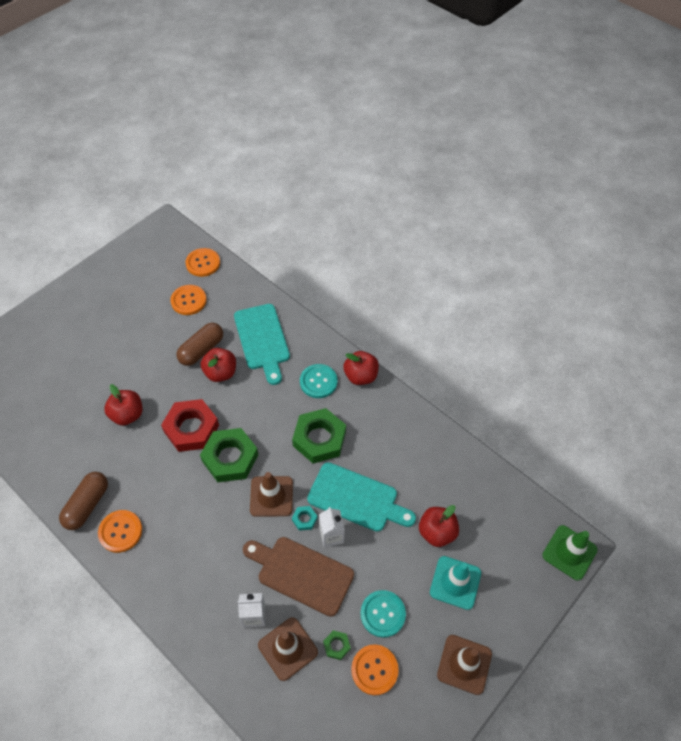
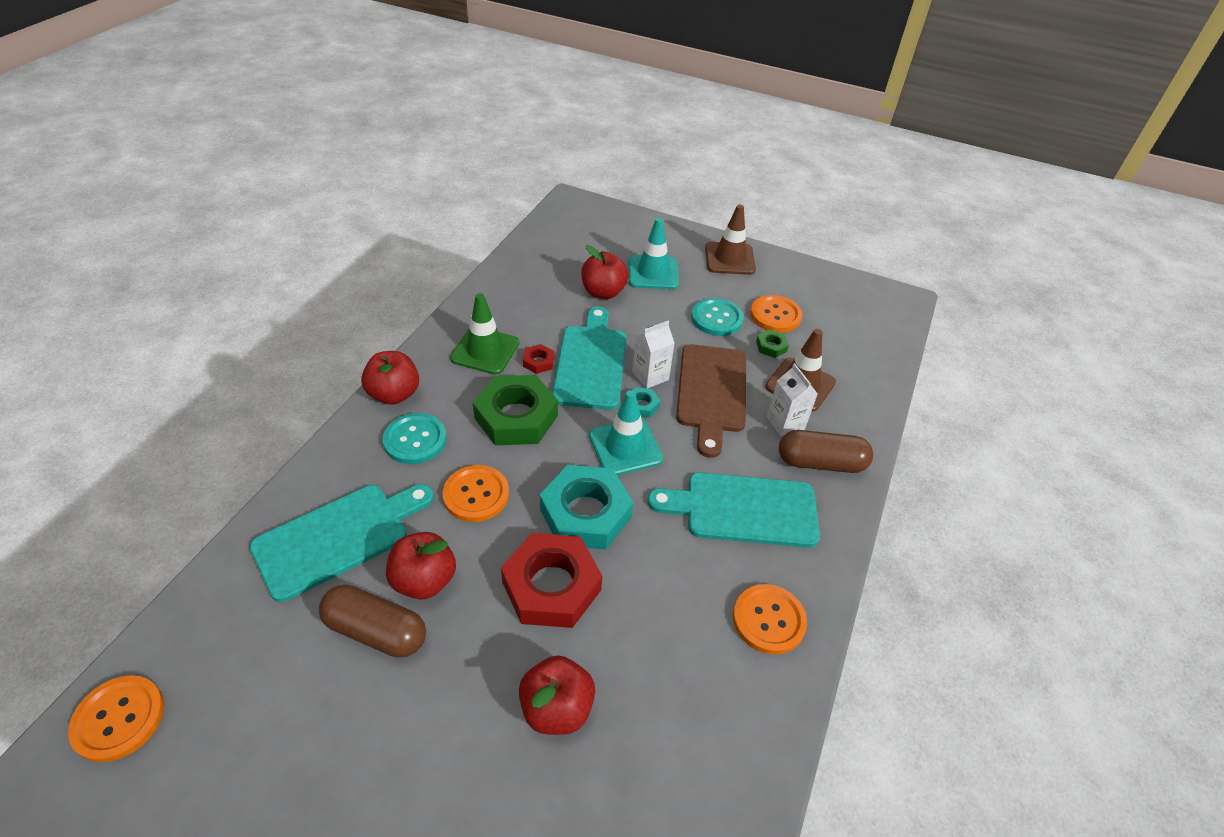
camera: 110 degrees left, 10 degrees down
brown capsule [59,472,108,530] -> brown capsule moved to [779,430,873,473]
orange button [170,285,207,315] -> orange button moved to [442,465,509,522]
green nut [200,428,258,482] -> turquoise nut [540,465,633,550]
brown traffic cone [250,472,293,517] -> turquoise traffic cone [589,390,663,475]
green traffic cone [542,525,598,580] -> green traffic cone moved to [450,293,519,375]
none -> red nut [523,344,554,374]
none -> turquoise cutting board [648,472,820,548]

